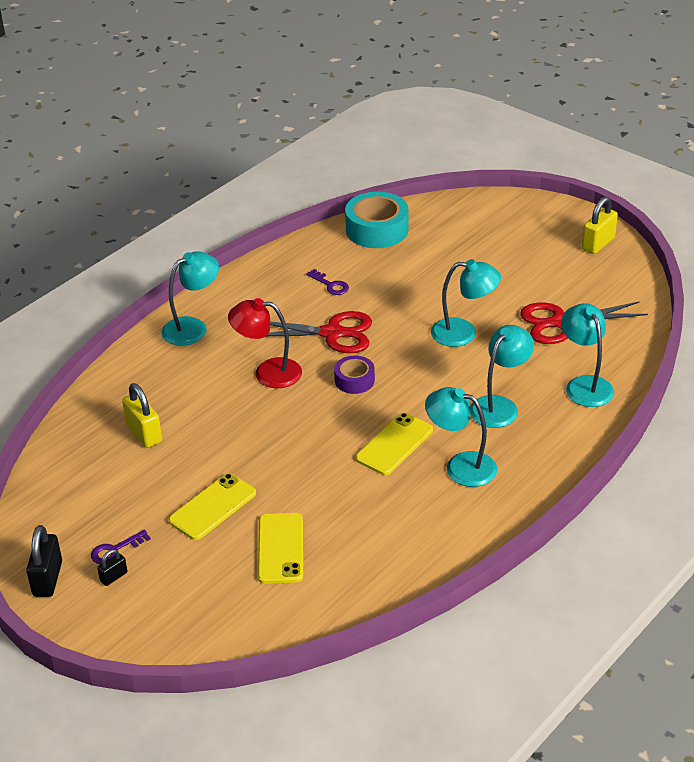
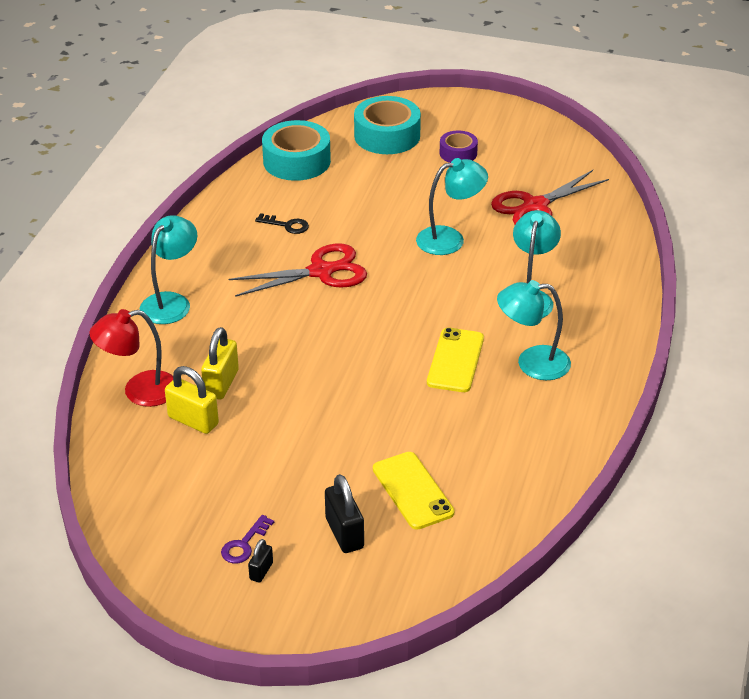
camera: 25 degrees left, 0 degrees up
black padlock [26,525,62,597] -> black padlock moved to [325,474,364,553]
yellow phone [169,473,256,540] -> none
red lamp [228,298,302,388] -> red lamp moved to [89,309,173,407]
purple key [306,269,349,295] -> black key [255,213,309,234]
purple tape [334,356,375,394] -> purple tape moved to [440,131,478,163]
turquoise lamp [561,303,614,407] -> none
yellow padlock [582,197,618,254] -> yellow padlock moved to [201,327,239,400]
none -> turquoise tape [354,96,421,154]

